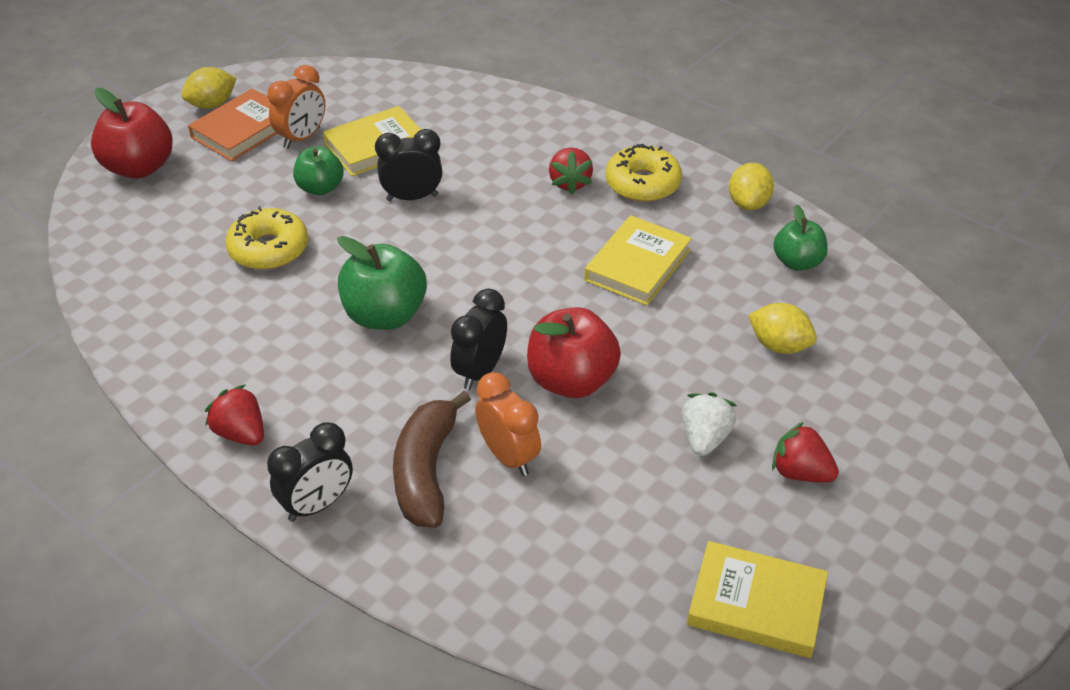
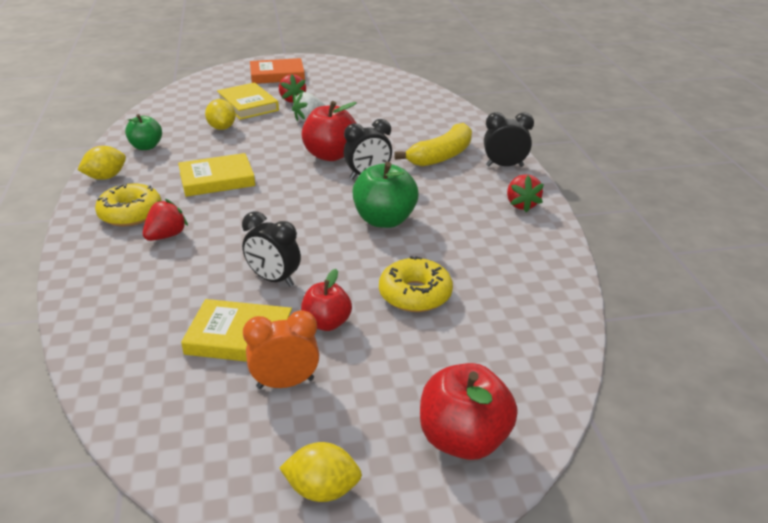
camera: 140 degrees left, 10 degrees down
orange book [188,88,278,161] -> orange book moved to [250,58,305,84]
green apple [293,146,344,195] -> red apple [301,269,352,331]
brown banana [393,391,471,528] -> yellow banana [394,123,472,167]
orange clock [475,372,541,476] -> none
yellow book [687,541,828,658] -> yellow book moved to [217,82,279,120]

